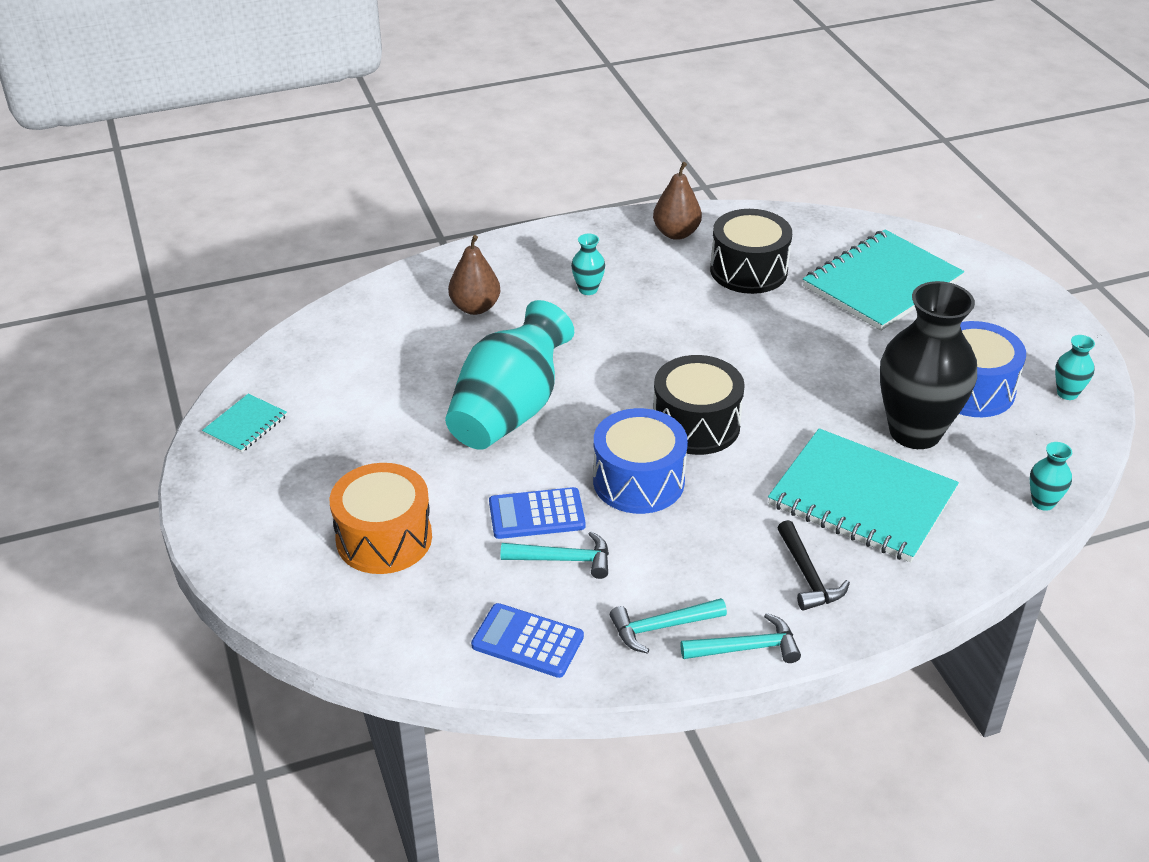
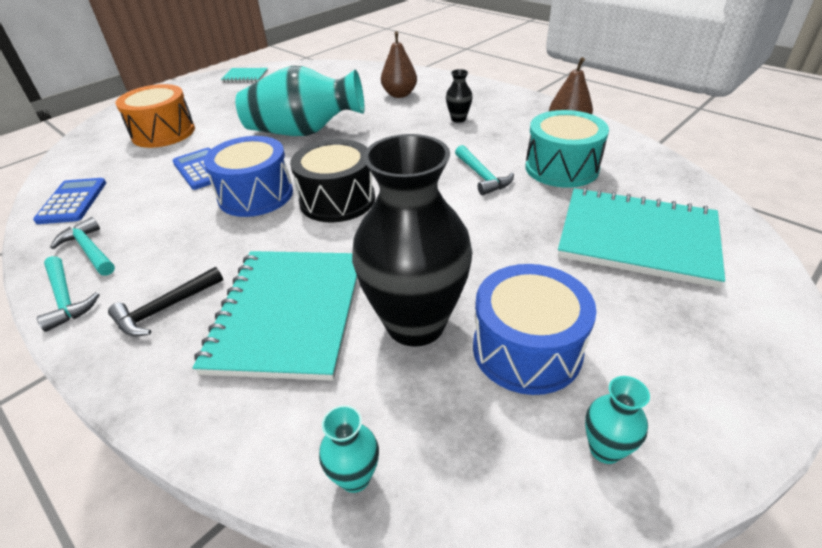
camera: 65 degrees right, 0 degrees up
turquoise hammer [501,531,609,579] -> turquoise hammer moved to [455,145,514,195]
turquoise vase [571,234,605,295] -> black vase [446,69,473,122]
black drum [710,209,792,294] -> turquoise drum [525,110,609,188]

